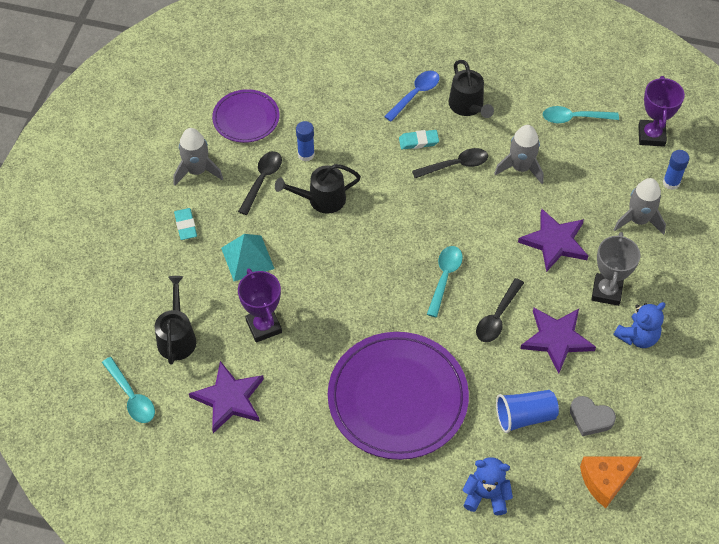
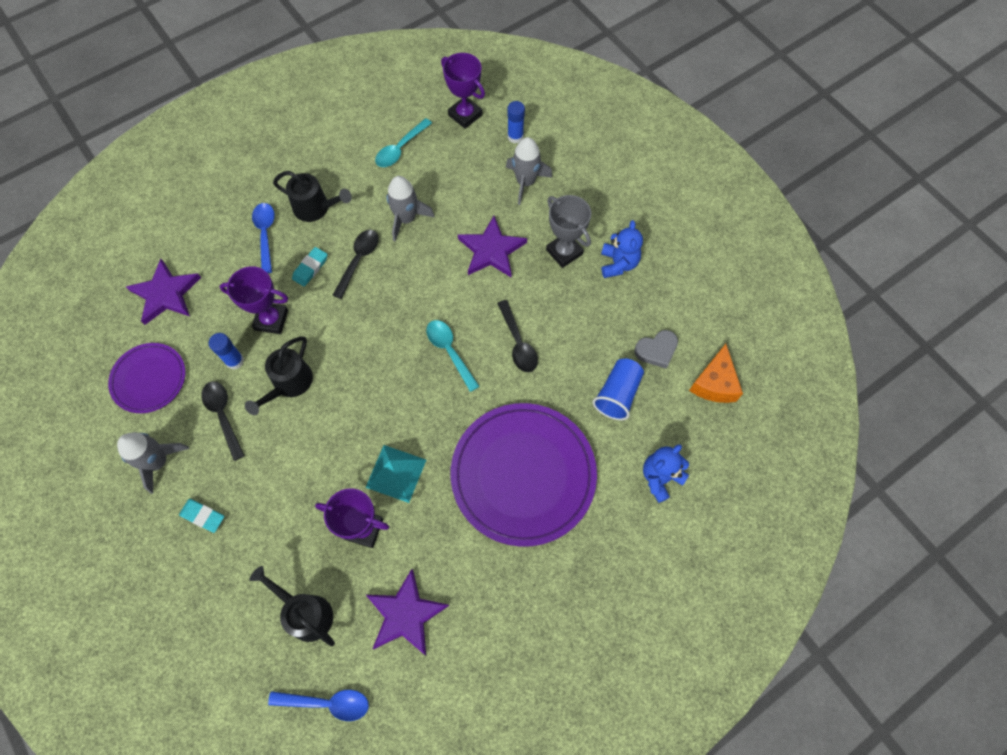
camera: 50 degrees left, 10 degrees up
turquoise spoon [102,357,155,423] -> blue spoon [268,690,369,721]
turquoise pyramid [221,234,275,281] -> turquoise pyramid moved to [365,445,426,503]
purple star [520,308,596,373] -> purple star moved to [126,259,201,325]
none -> purple trophy [219,266,288,334]

